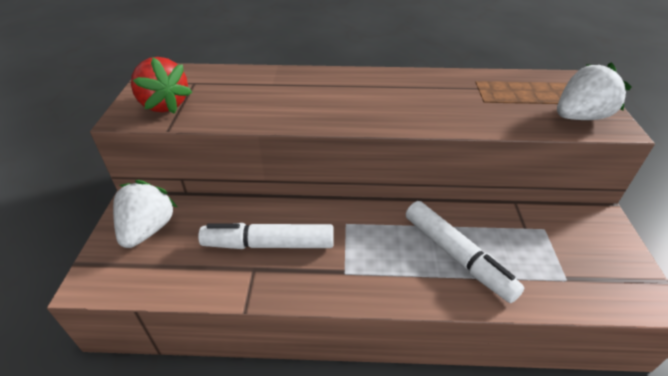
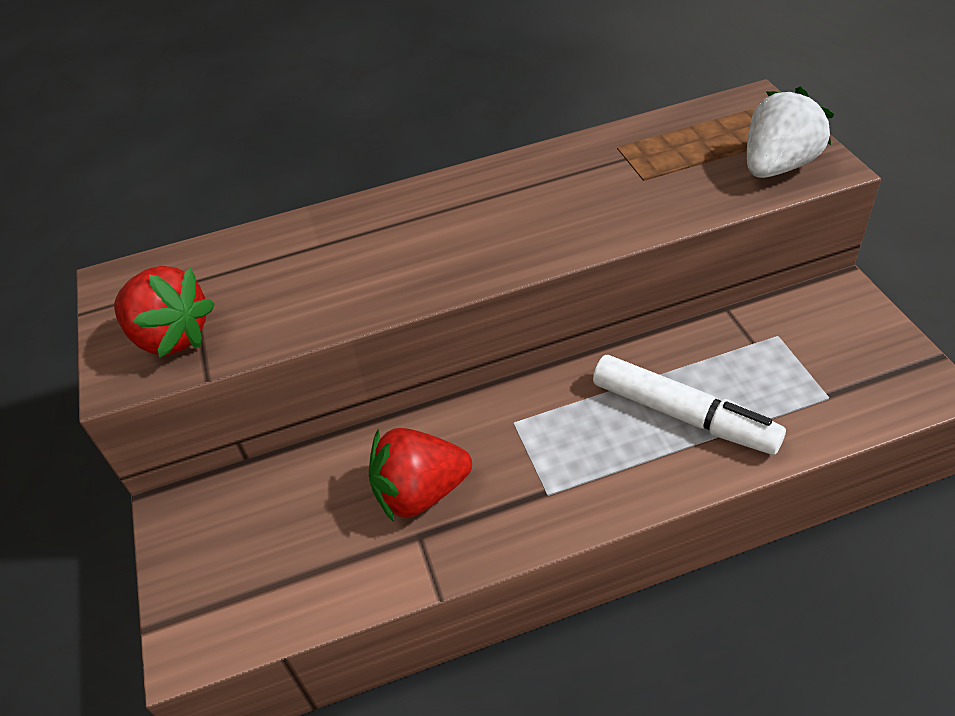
camera: 15 degrees left, 5 degrees up
white strawberry [113,180,178,248] -> none
white marker [198,223,334,249] -> red strawberry [369,428,472,522]

